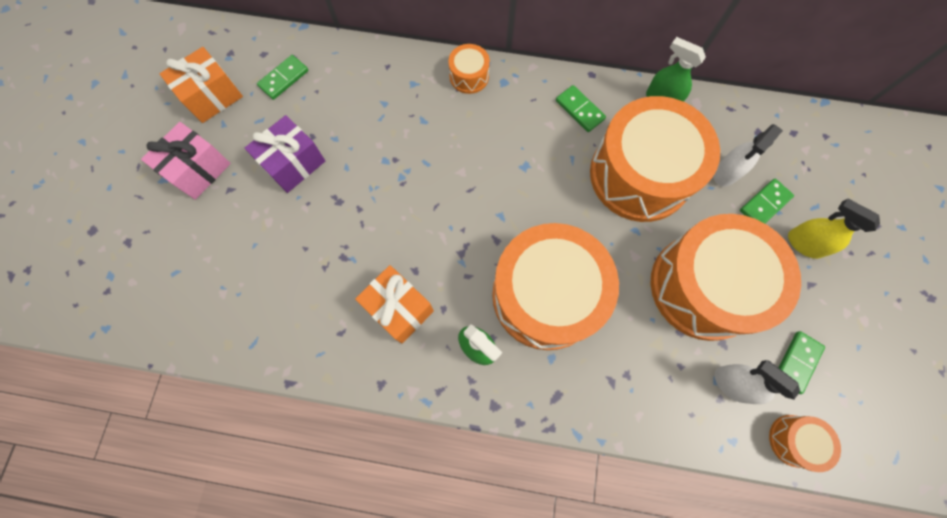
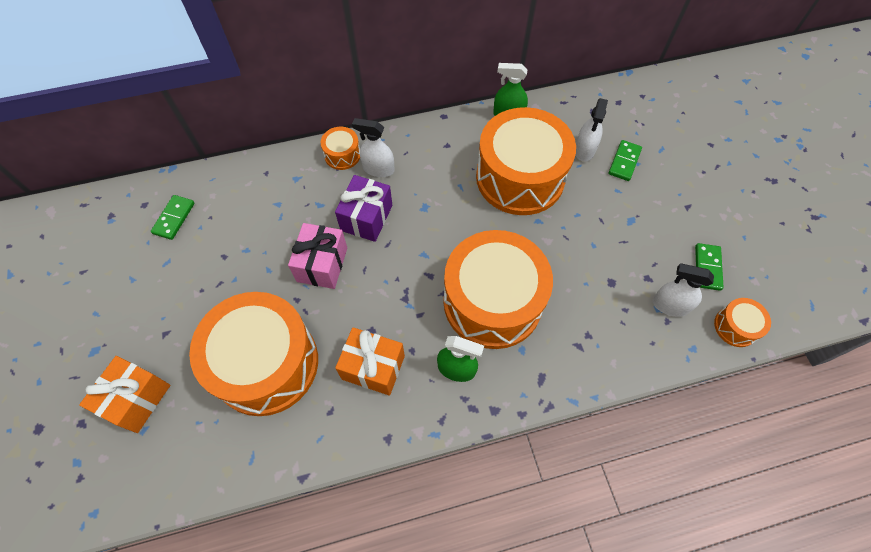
camera: 25 degrees left, 10 degrees down
pink gift [141,122,231,200] -> pink gift moved to [288,223,347,289]
orange gift [160,47,243,123] -> orange gift moved to [79,356,170,433]
purple gift [245,115,325,193] -> purple gift moved to [335,175,392,242]
green domino [556,85,606,132] -> none
orange drum [651,214,801,341] -> orange drum moved to [189,292,318,416]
yellow spray bottle [788,199,880,259] -> none
none -> white spray bottle [352,118,395,177]

